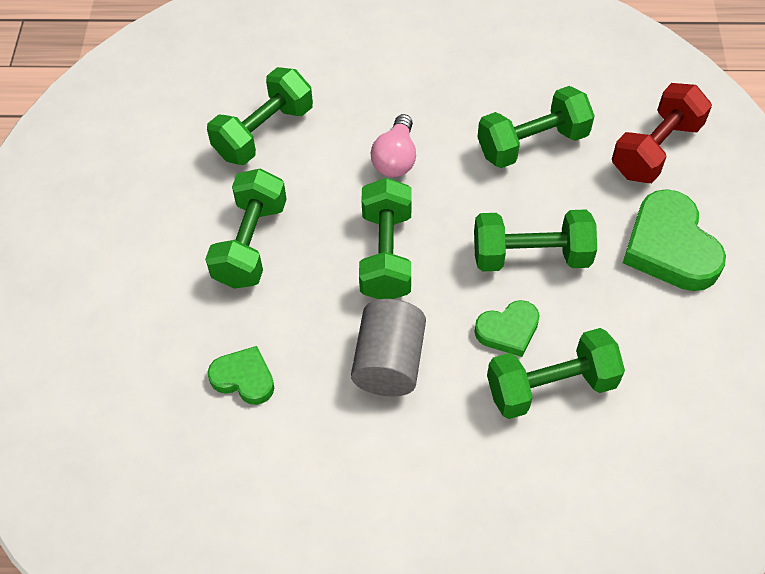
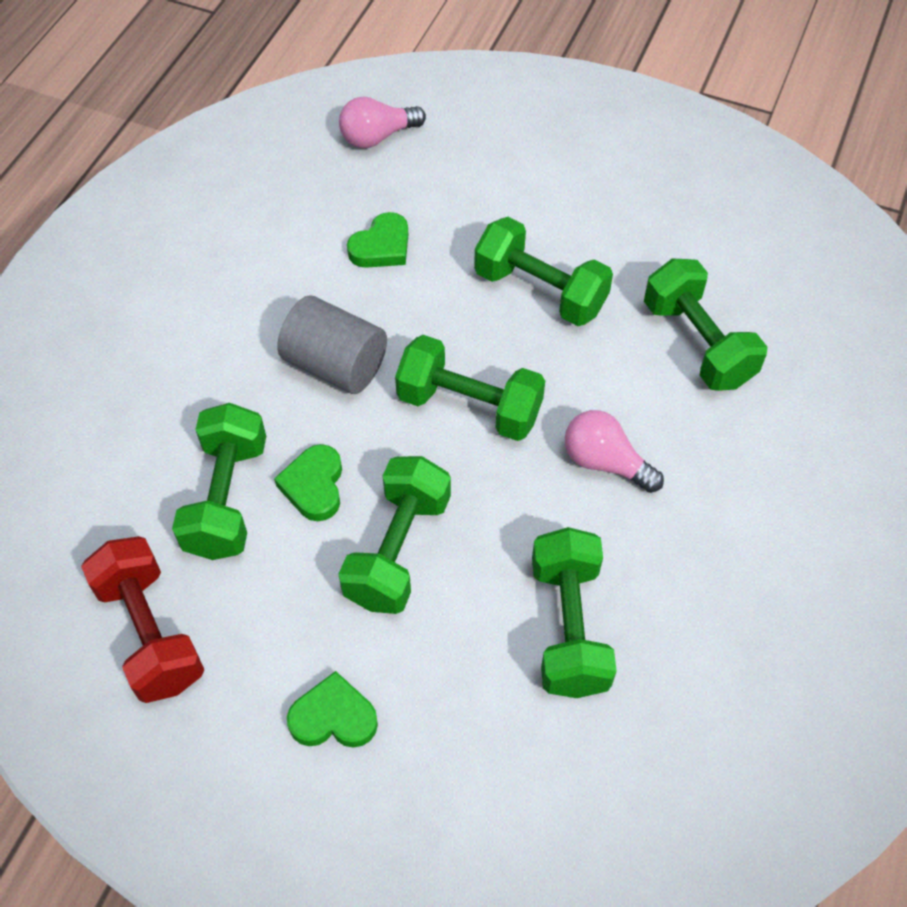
camera: 110 degrees right, 0 degrees up
red dumbbell [612,83,712,183] -> red dumbbell moved to [81,536,204,703]
green heart [623,189,726,291] -> green heart [287,671,378,748], size x0.57
none -> pink light bulb [339,97,426,148]

